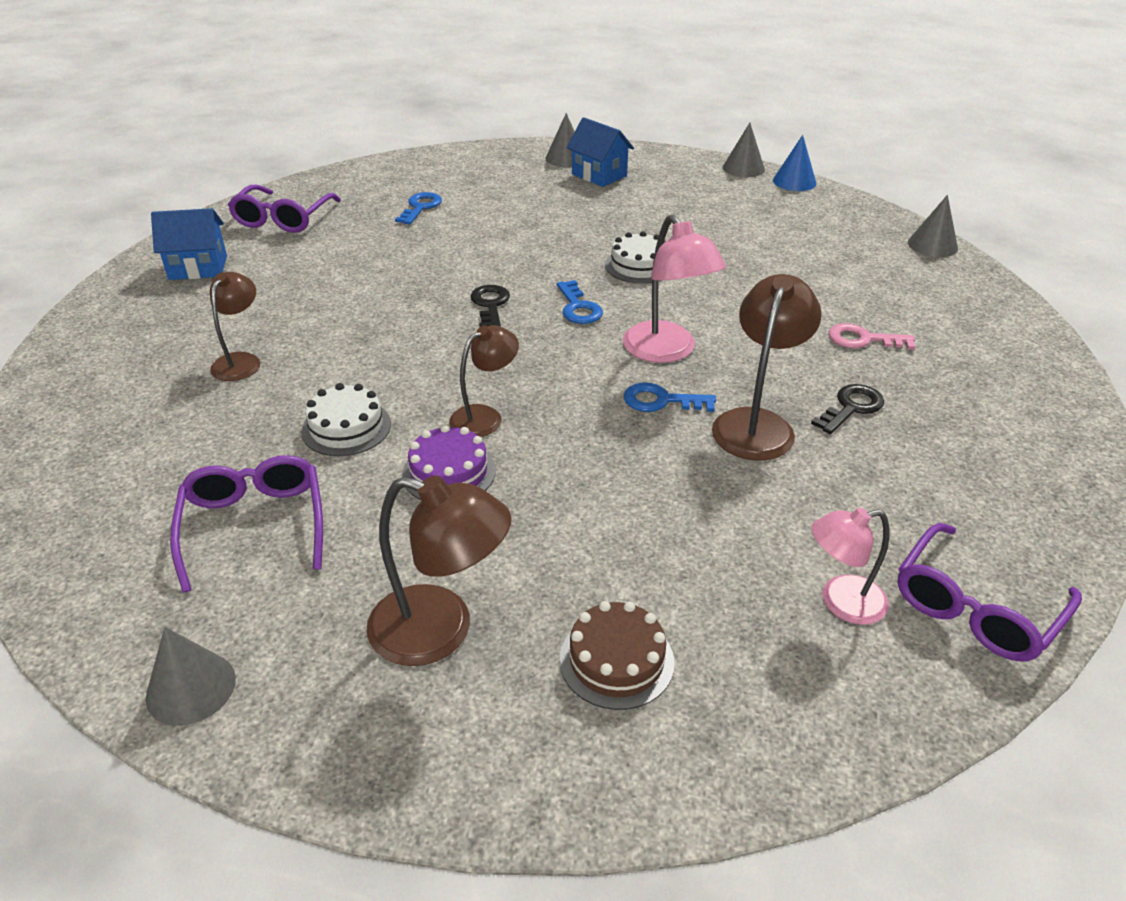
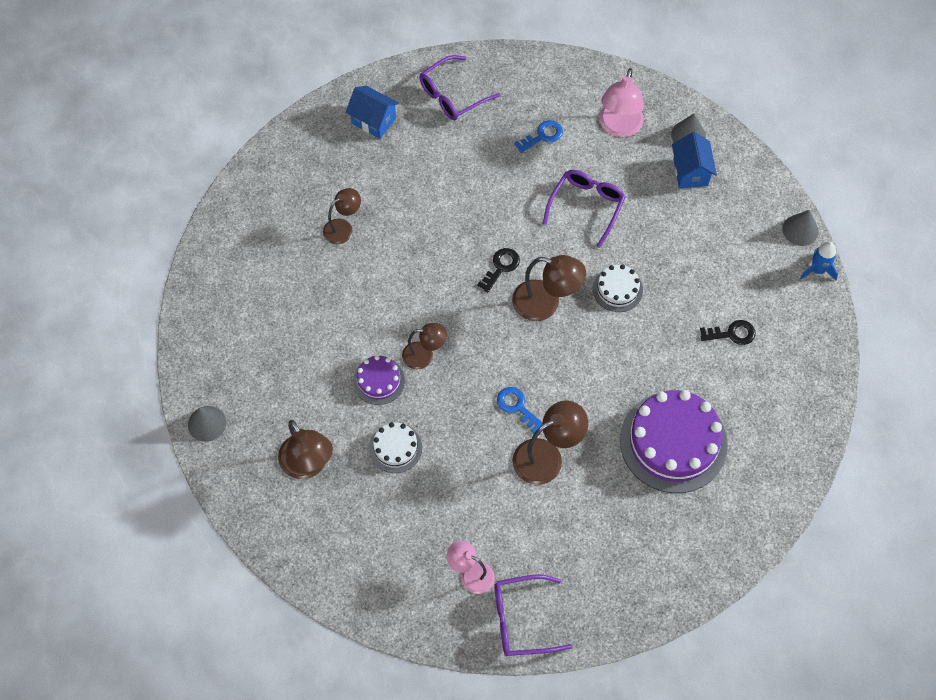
camera: 40 degrees right, 25 degrees up
purple glasses [170,455,323,593] -> purple glasses moved to [543,170,626,248]
white cake [301,383,391,456] -> white cake moved to [369,422,422,473]
blue key [557,280,603,324] -> brown lamp [512,255,586,321]
brown cake [559,601,675,710] -> none
pink lamp [623,214,726,363] -> pink lamp moved to [600,68,644,137]
blue cone [773,135,816,191] -> blue rocket [800,242,838,280]
black key [811,384,884,434] -> black key moved to [700,320,756,345]
pink key [828,323,915,350] -> purple cake [620,390,728,493]
grey cone [908,195,958,257] -> none

